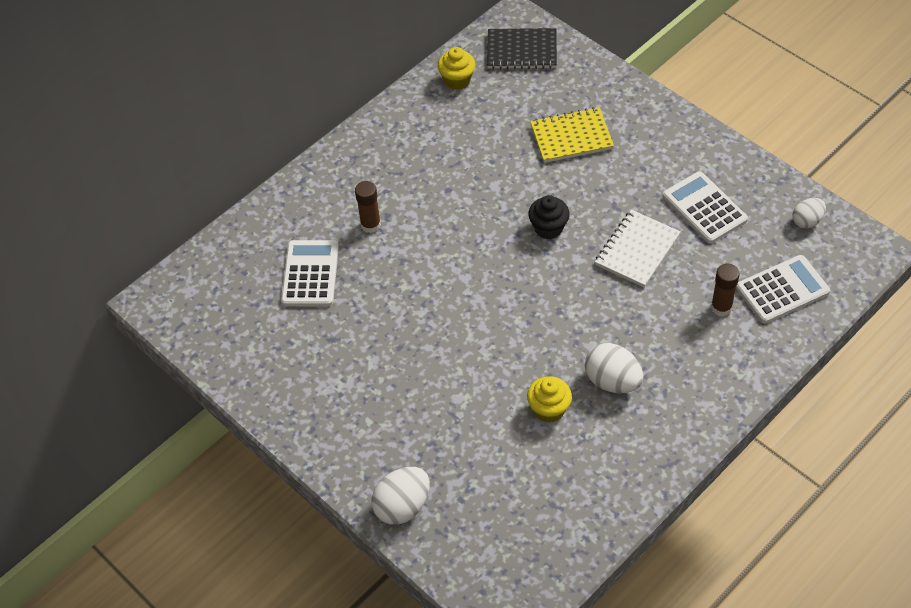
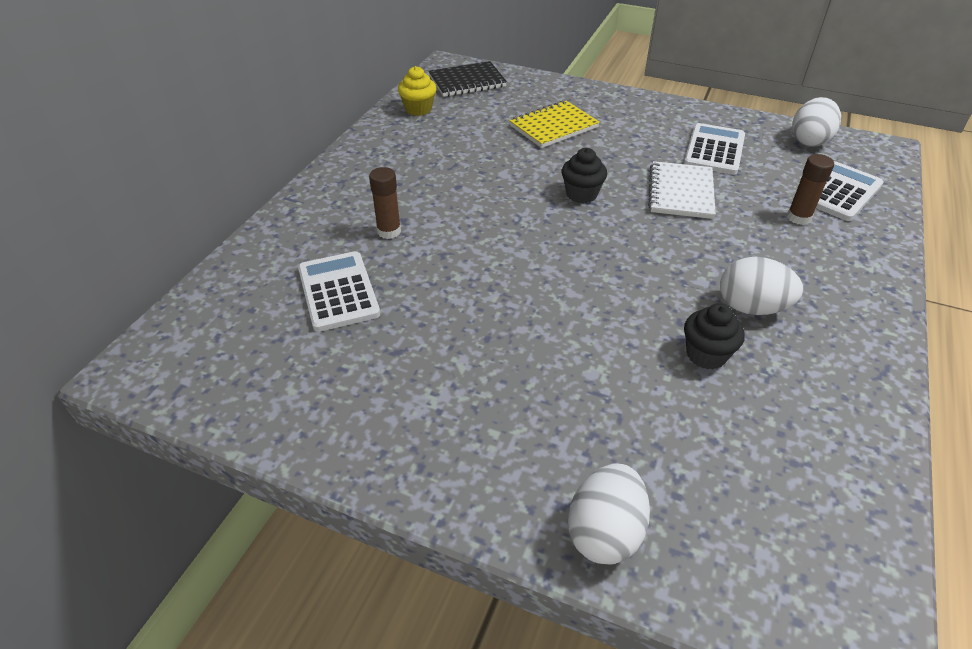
camera: 25 degrees left, 10 degrees down
yellow cupcake [527,376,572,423] -> black cupcake [684,303,745,370]
white calculator [663,171,748,243] -> white calculator turned 75 degrees clockwise [684,123,745,175]
white egg [793,198,826,229] -> white egg [792,97,841,147], size x1.58

